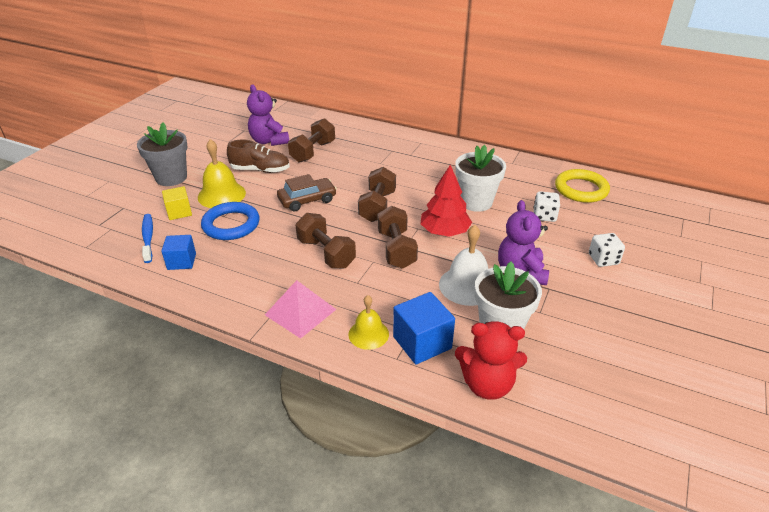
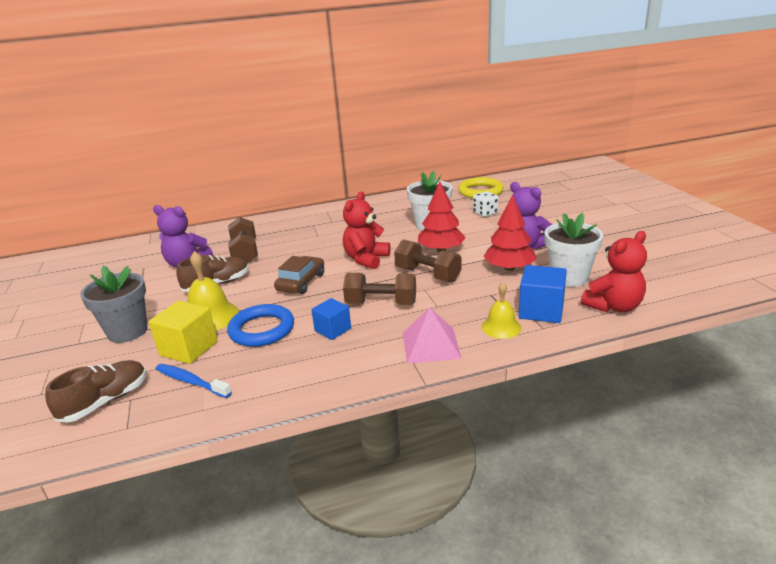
camera: 40 degrees left, 10 degrees down
blue cube [161,235,196,270] -> blue cube moved to [311,298,351,340]
yellow cube [162,186,192,220] -> yellow cube [149,301,218,364], size x1.52
brown dumbbell [358,167,396,222] -> red teddy bear [343,191,391,269]
white bell [439,225,488,306] -> red tree [483,195,536,271]
white dice [589,233,625,267] -> none
none -> brown shoe [45,360,147,422]

